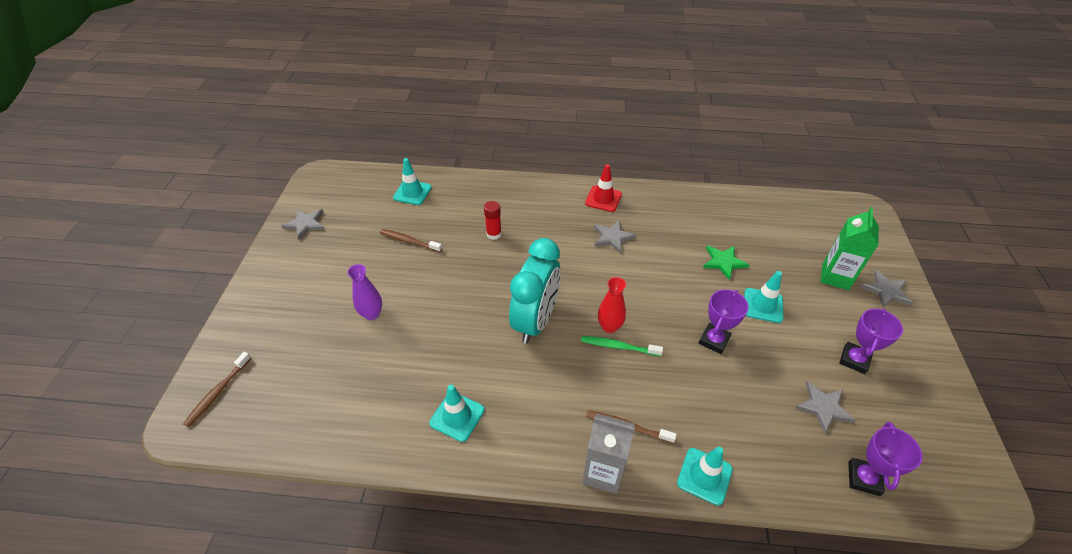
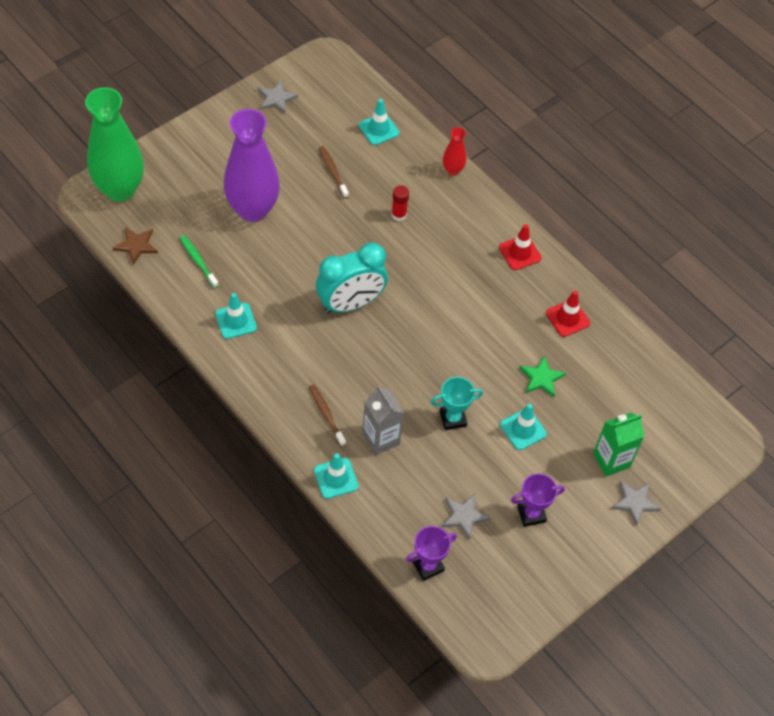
camera: 40 degrees right, 10 degrees up
brown toothbrush [183,352,251,427] -> green vase [85,87,144,202]
purple vase [347,264,382,320] -> purple vase [224,109,280,222], size x2.25
green toothbrush [581,336,663,356] -> green toothbrush moved to [180,235,219,288]
grey carton [582,414,635,494] -> grey carton moved to [362,385,404,455]
grey star [594,221,636,253] -> none
red vase [598,277,626,333] -> red vase moved to [443,127,466,175]
purple trophy [699,289,749,354] -> turquoise trophy [431,377,483,430]
none -> brown star [113,227,158,265]
none -> red traffic cone [546,291,590,337]

